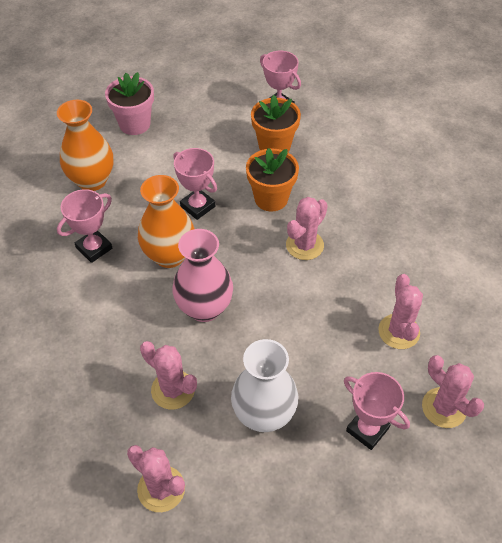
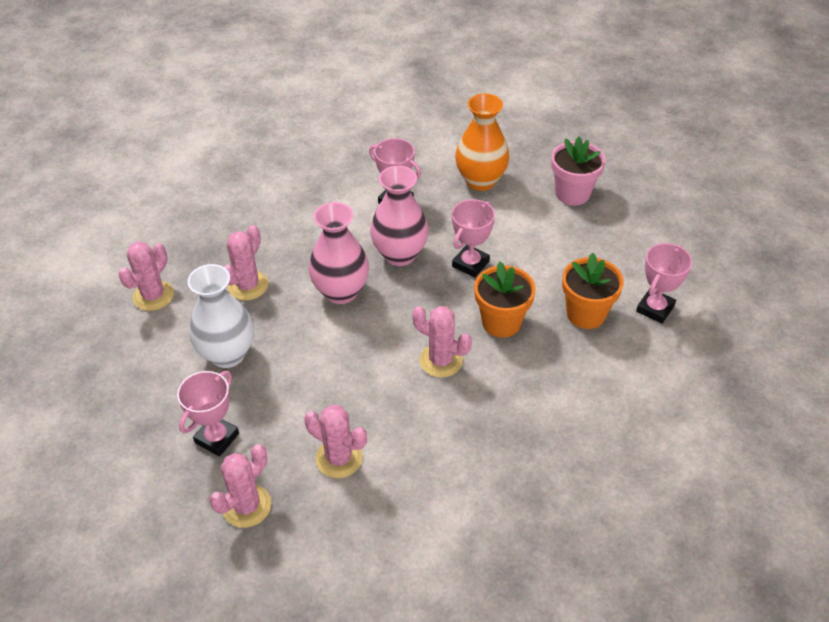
camera: 80 degrees right, 5 degrees down
orange vase [138,175,194,268] -> pink vase [370,166,429,266]
pink cactus [378,274,423,349] -> pink cactus turned 45 degrees clockwise [304,405,367,478]

